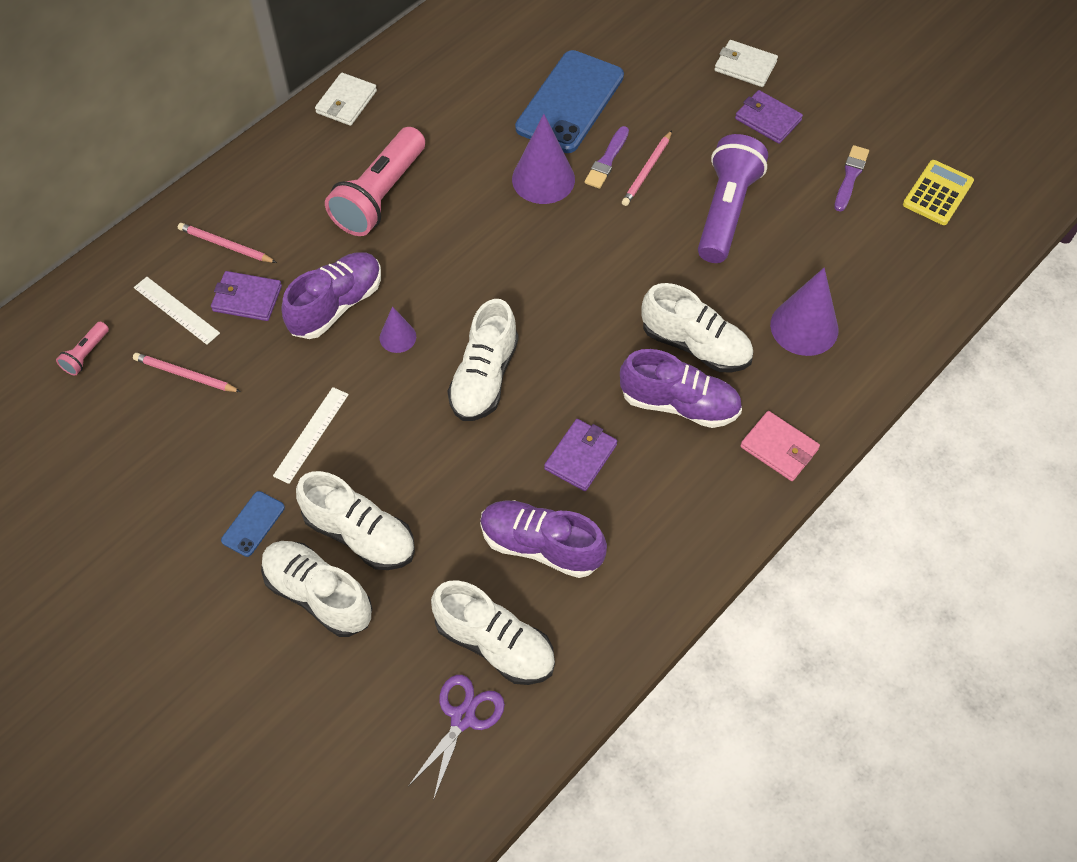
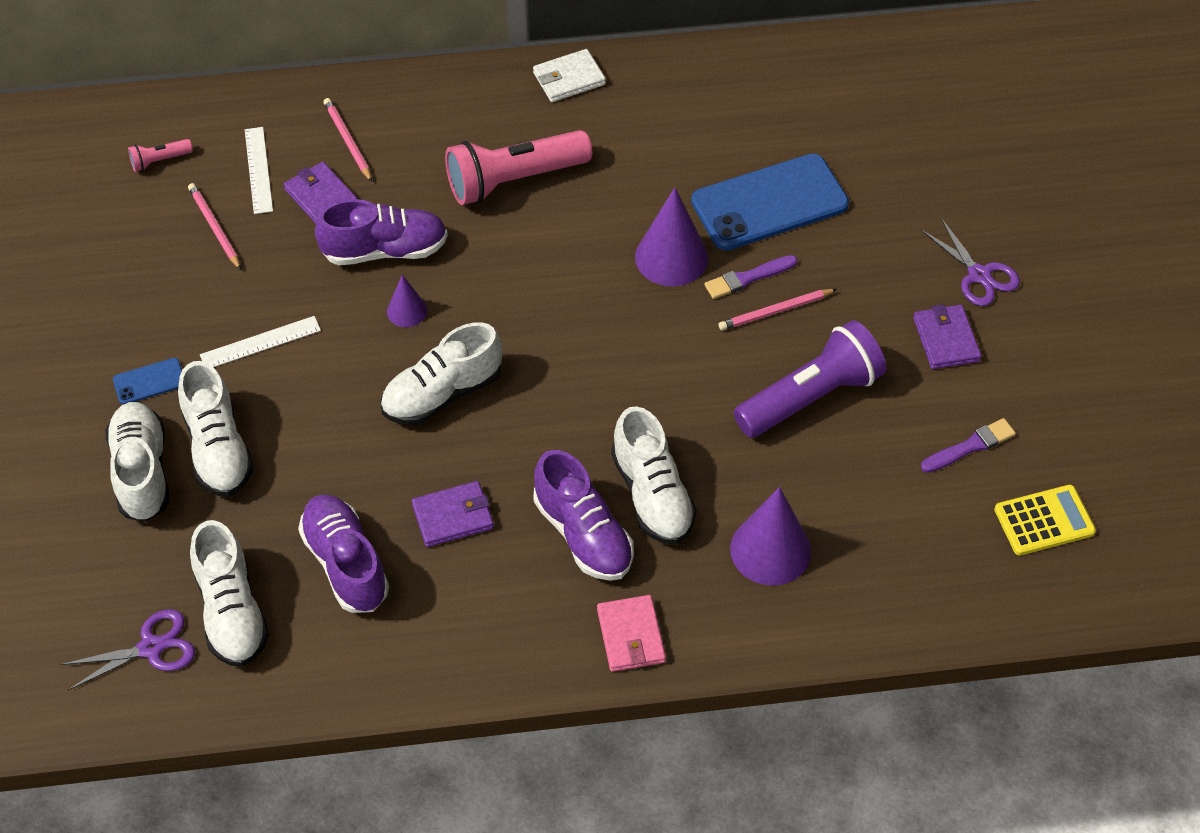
camera: 40 degrees right, 5 degrees down
white wallet [714,40,778,87] -> purple scissors [921,218,1020,306]

